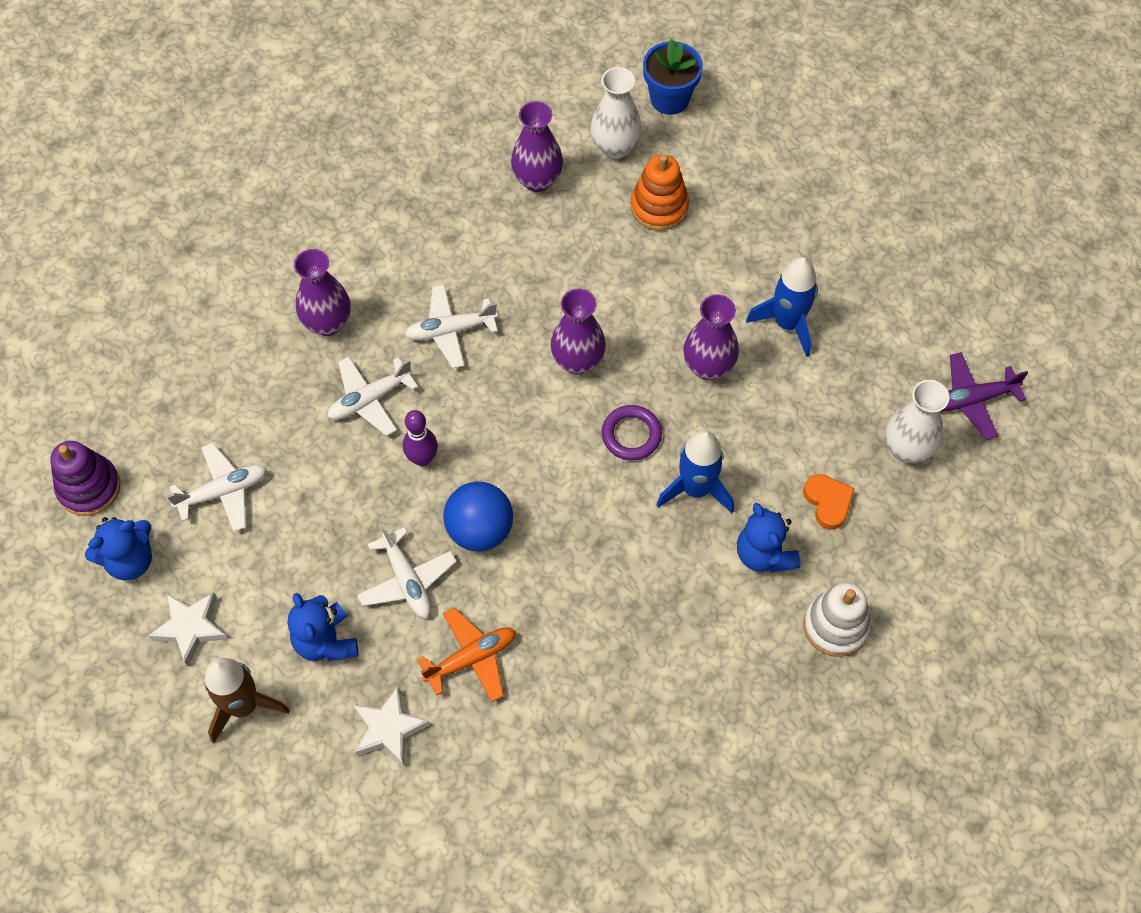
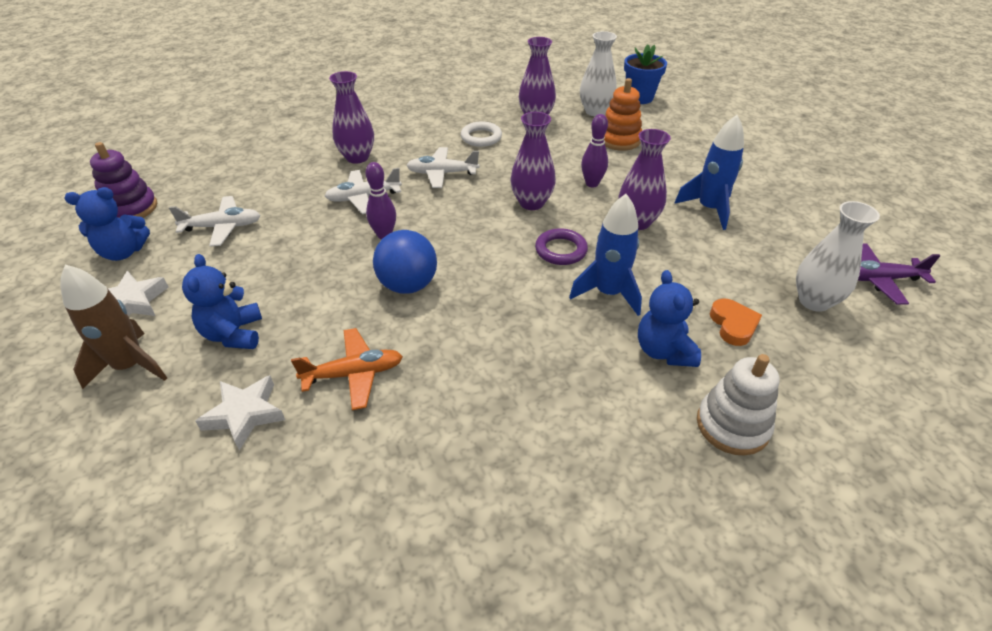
camera: 15 degrees right, 20 degrees down
white plane [357,524,457,618] -> none
none -> white ring [461,121,502,147]
none -> purple bowling pin [581,114,608,187]

